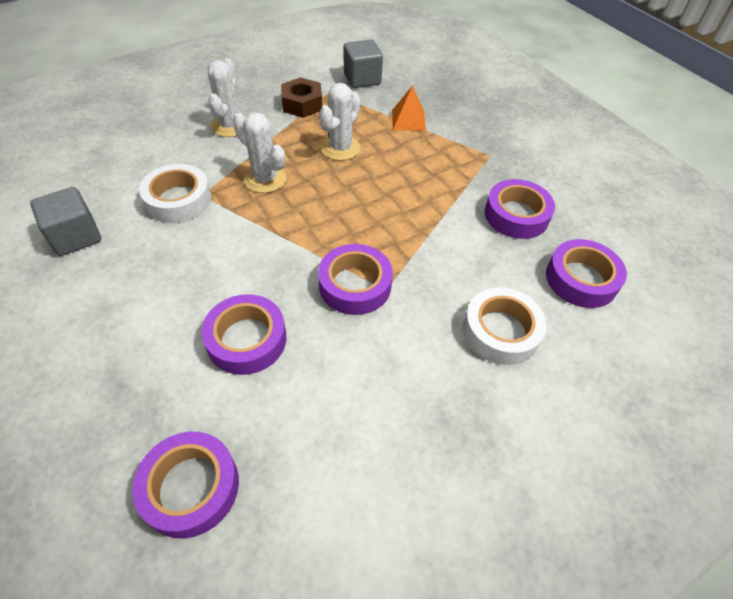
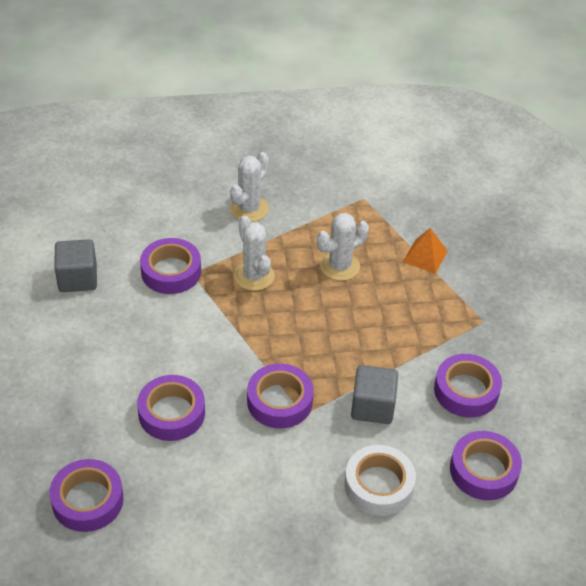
camera: 25 degrees right, 5 degrees down
white tape [139,164,211,223] -> purple tape [140,238,201,294]
brown nut [281,77,322,118] -> none
grey cube [344,40,383,88] -> grey cube moved to [351,365,398,424]

